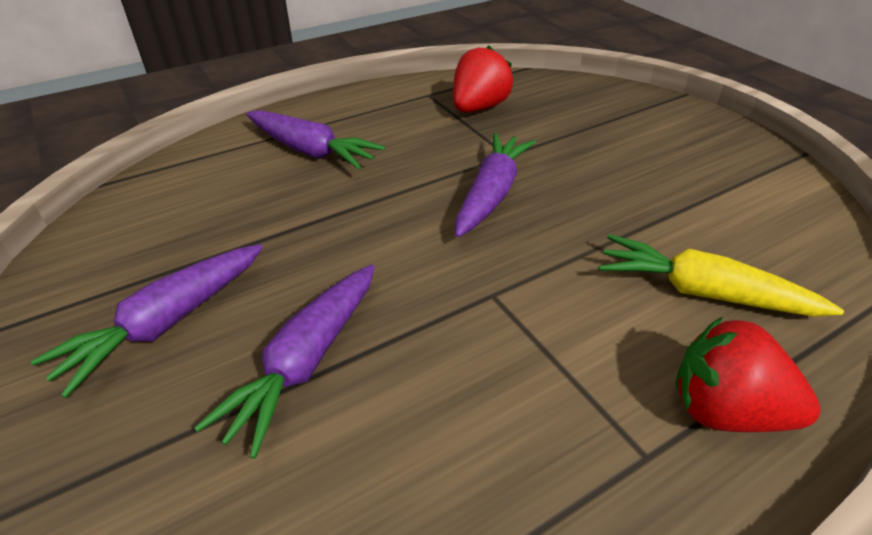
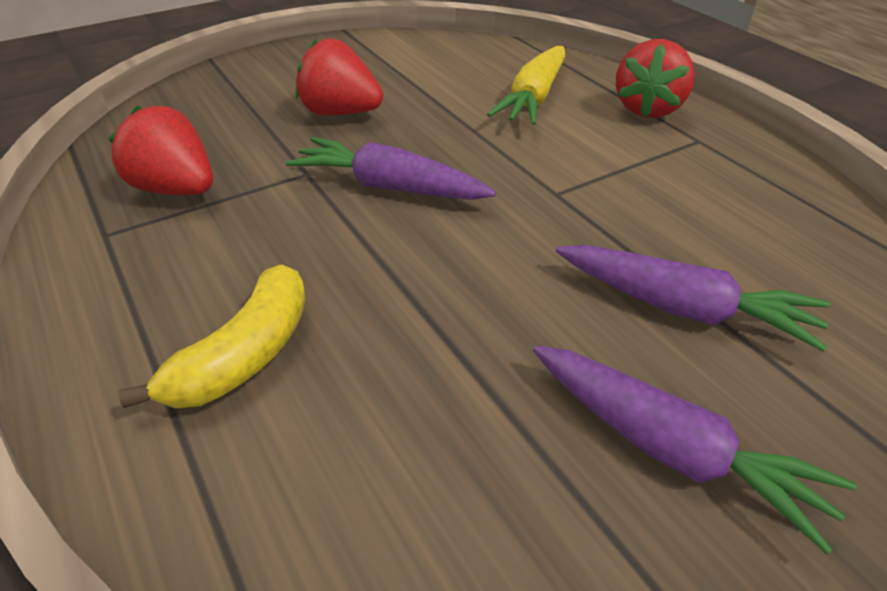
camera: 90 degrees left, 0 degrees up
purple carrot [246,110,385,170] -> yellow banana [119,265,306,408]
none -> red strawberry [295,39,383,115]

